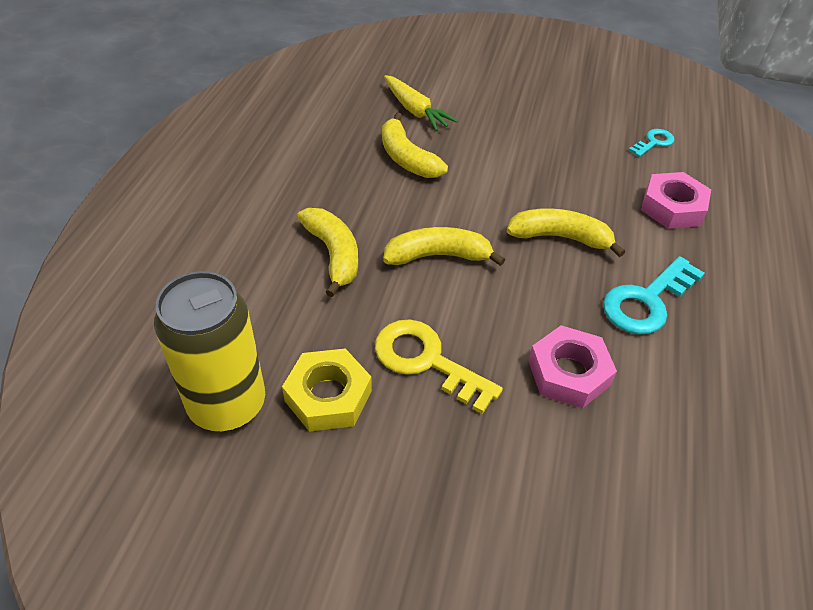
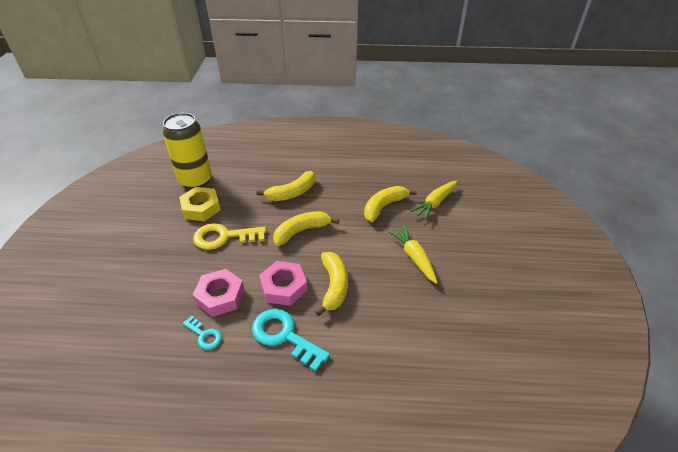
camera: 80 degrees right, 5 degrees down
yellow key [375,319,503,414] -> yellow key turned 120 degrees counterclockwise [193,223,266,250]
yellow banana [383,227,505,266] -> yellow banana turned 105 degrees counterclockwise [273,211,339,246]
turquoise key [629,129,674,157] -> turquoise key moved to [182,316,222,350]
pink nut [641,172,711,229] -> pink nut moved to [259,261,308,306]
none -> yellow carrot [388,225,438,284]

